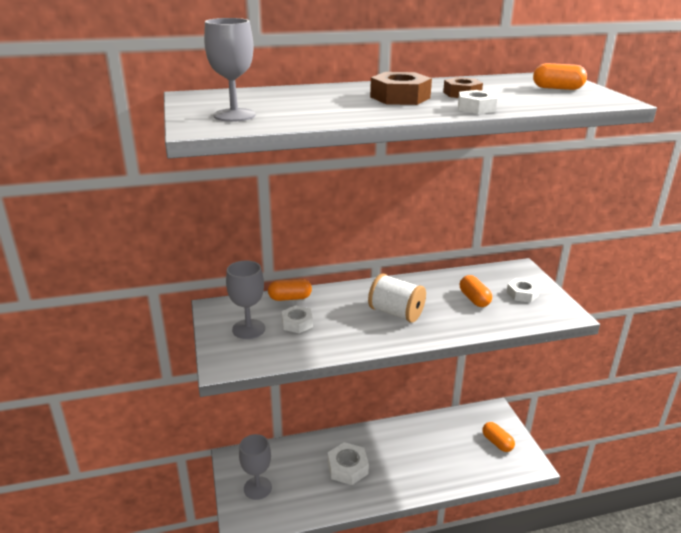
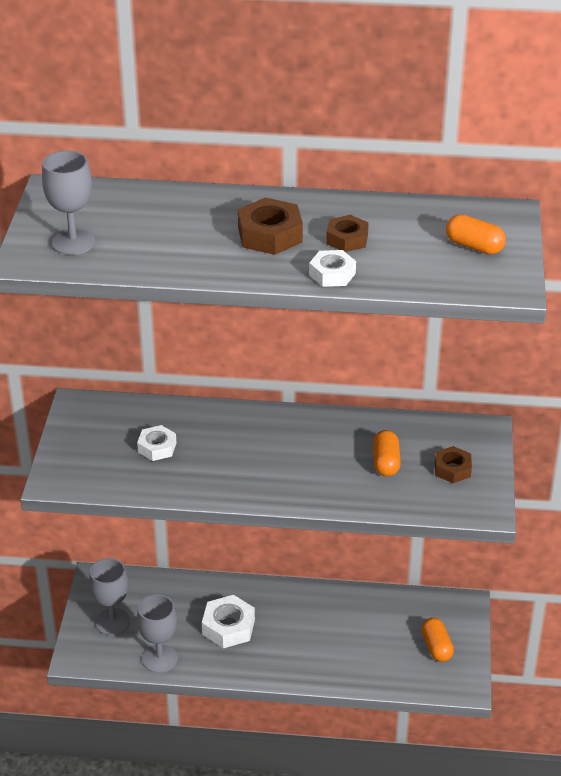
camera: 20 degrees right, 10 degrees up
grey goblet [226,261,265,339] -> grey goblet moved to [137,594,178,673]
orange capsule [268,279,312,301] -> none
white spool [368,273,426,323] -> none
white nut [507,278,540,303] -> brown nut [435,446,472,483]

